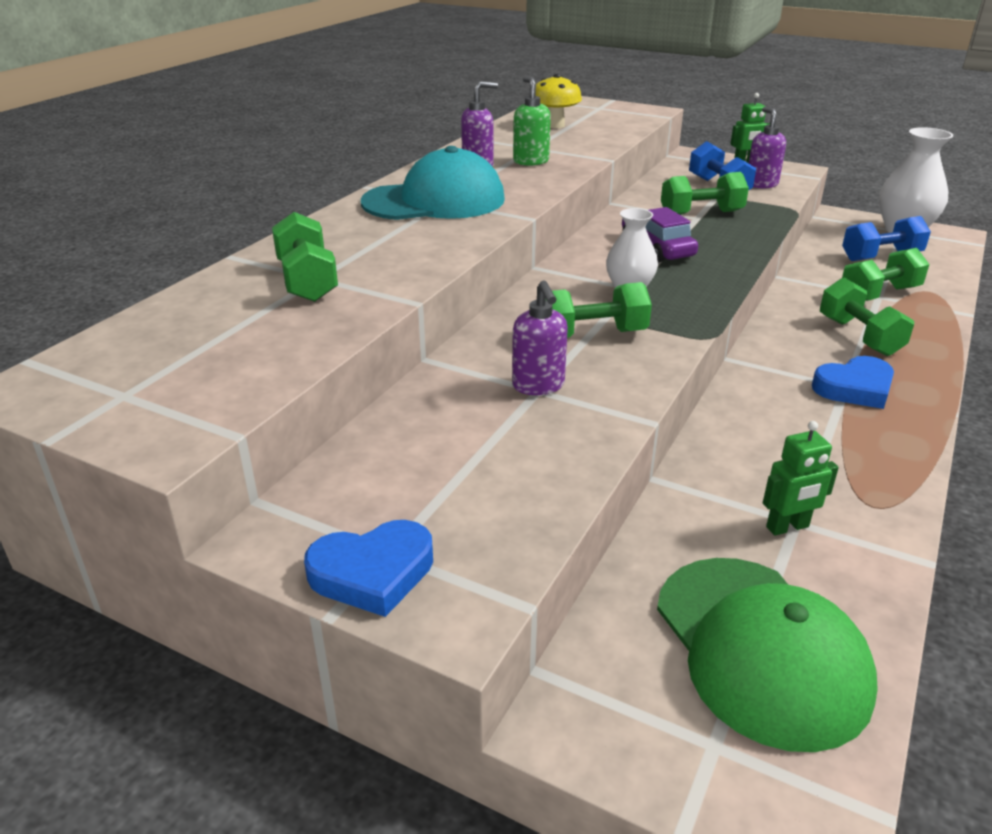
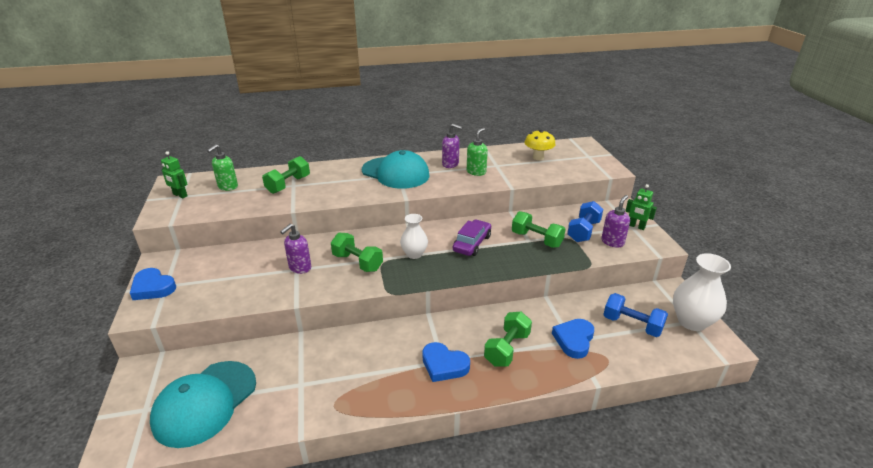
camera: 50 degrees right, 0 degrees up
green cap [657,558,878,752] -> turquoise cap [150,361,256,448]
green robot [763,421,839,536] -> green robot moved to [161,151,188,198]
green dumbbell [842,248,930,301] -> blue heart [552,319,594,359]
none -> green soap dispenser [207,144,238,191]

